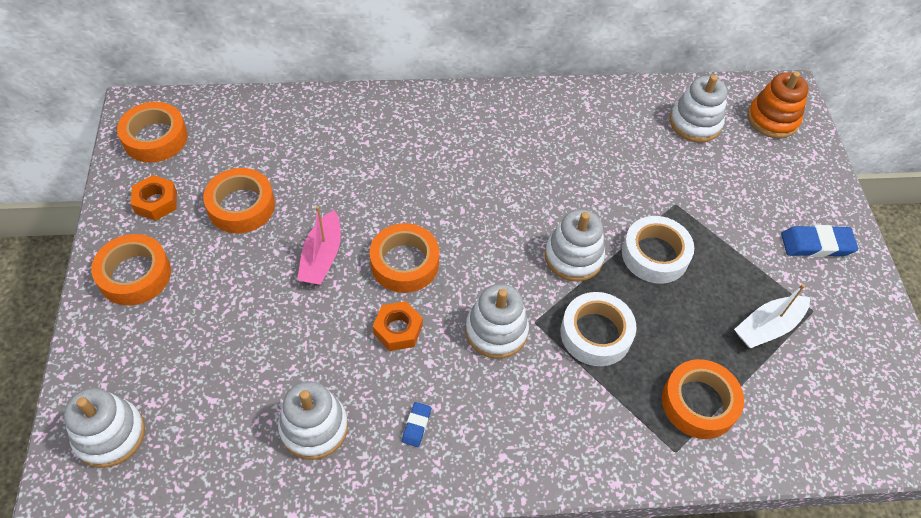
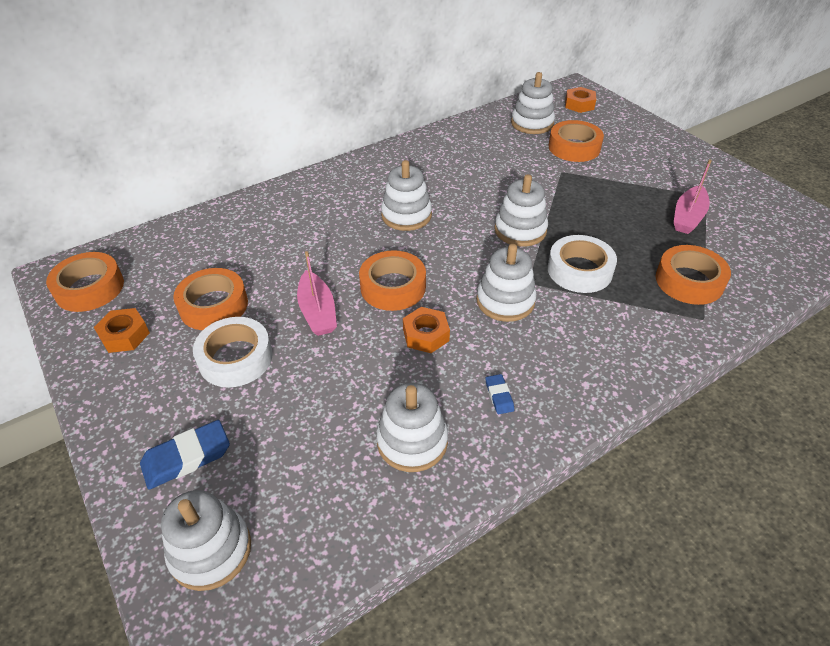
camera: 25 degrees left, 10 degrees down
orange tape [91,234,171,305] -> orange tape moved to [548,120,604,162]
white tape [622,216,694,284] -> white tape moved to [193,317,273,387]
white boat [734,284,810,348] -> pink boat [674,159,712,234]
orange stacking toy [747,71,809,138] -> orange nut [565,87,596,113]
blue eraser [781,225,858,257] -> blue eraser moved to [140,420,230,490]
none -> white stacking toy [381,160,432,231]

